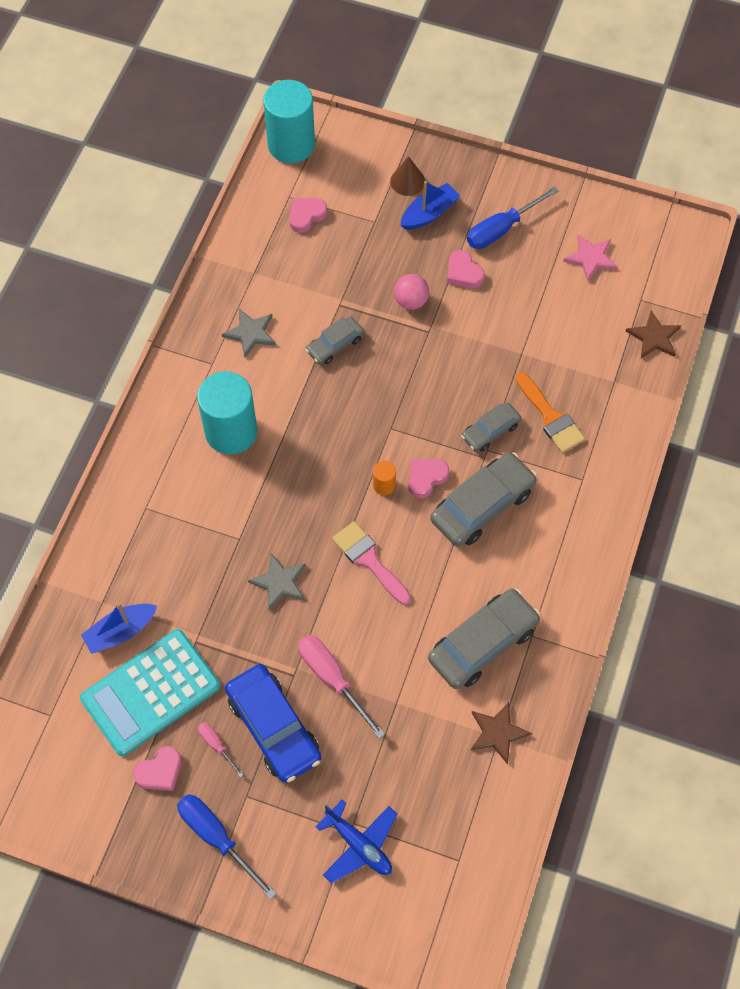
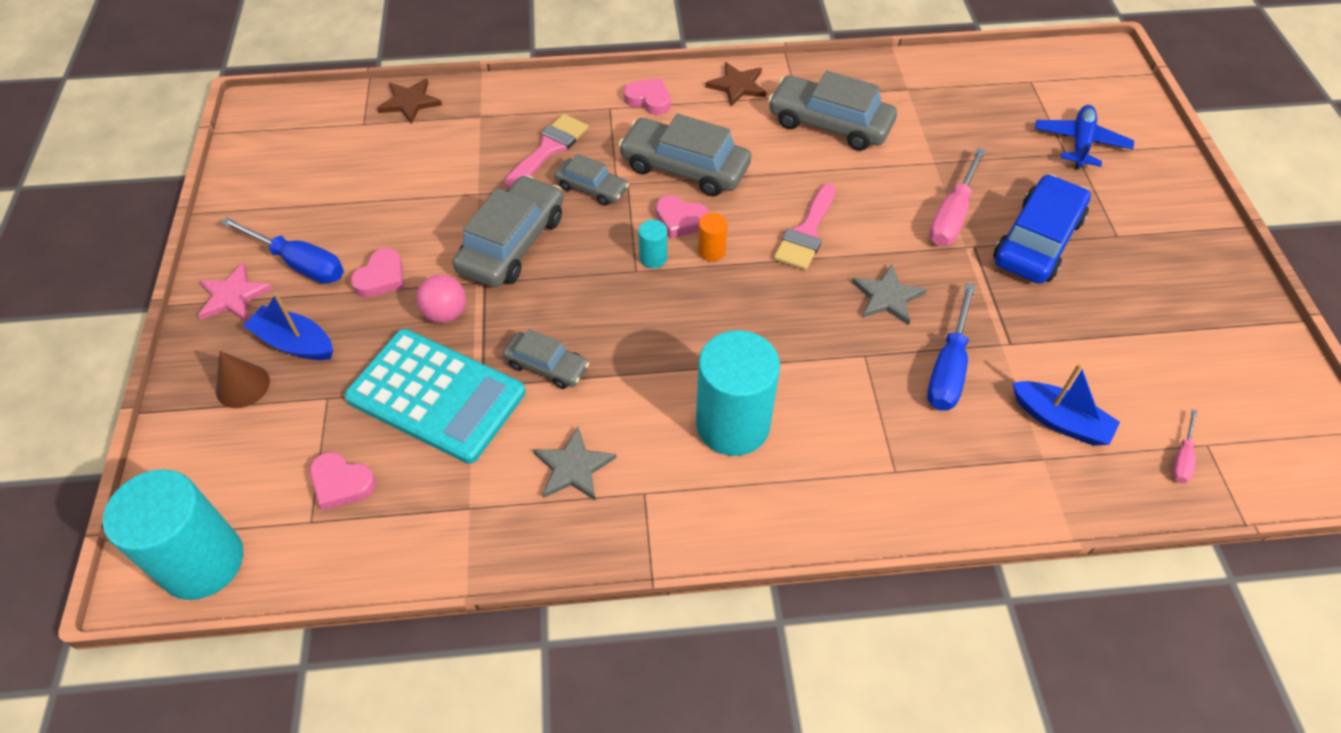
camera: 115 degrees left, 10 degrees down
turquoise calculator [80,629,220,756] -> turquoise calculator moved to [344,329,525,464]
pink heart [133,746,182,791] -> pink heart moved to [624,78,671,115]
blue screwdriver [177,794,277,900] -> blue screwdriver moved to [927,283,976,411]
pink screwdriver [198,722,244,778] -> pink screwdriver moved to [1172,409,1197,483]
brown star [471,702,531,764] -> brown star moved to [705,62,766,106]
orange brush [516,372,585,453] -> pink brush [505,114,589,189]
pink star [563,234,618,281] -> pink star moved to [198,263,273,322]
none -> grey car [453,175,564,288]
none -> turquoise cylinder [638,220,667,268]

